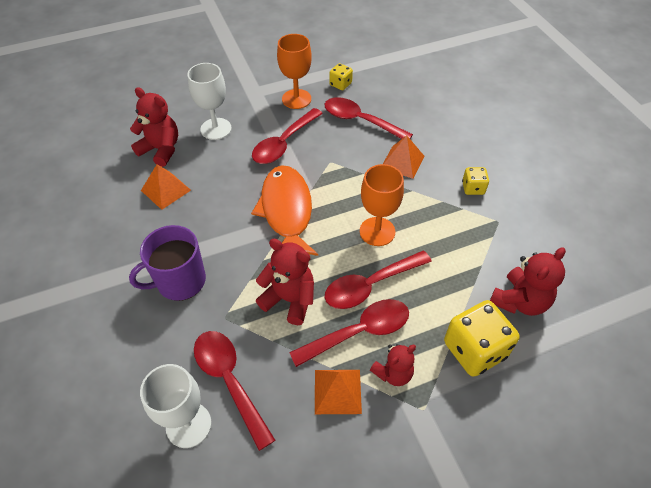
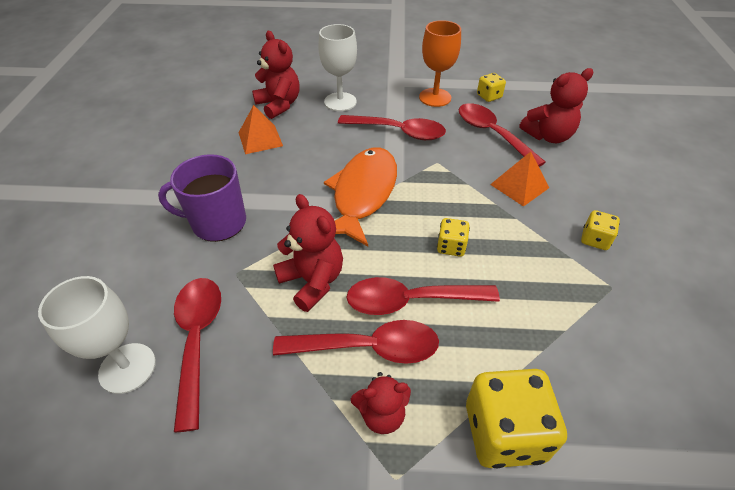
camera: 25 degrees right, 5 degrees down
red spoon [252,108,323,164] -> red spoon turned 135 degrees counterclockwise [338,115,446,140]
orange pyramid [315,370,362,414] -> none
orange goblet [360,164,404,246] -> yellow dice [437,218,470,257]
red teddy bear [490,247,566,316] -> red teddy bear moved to [520,68,594,143]

